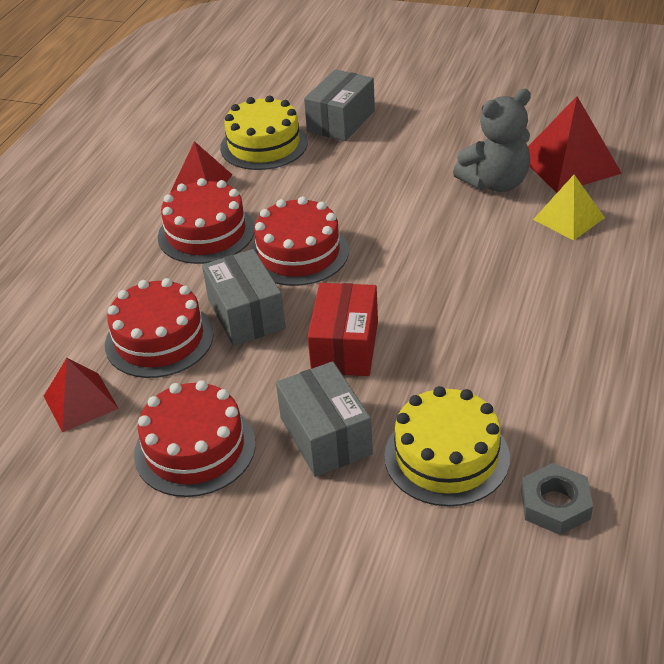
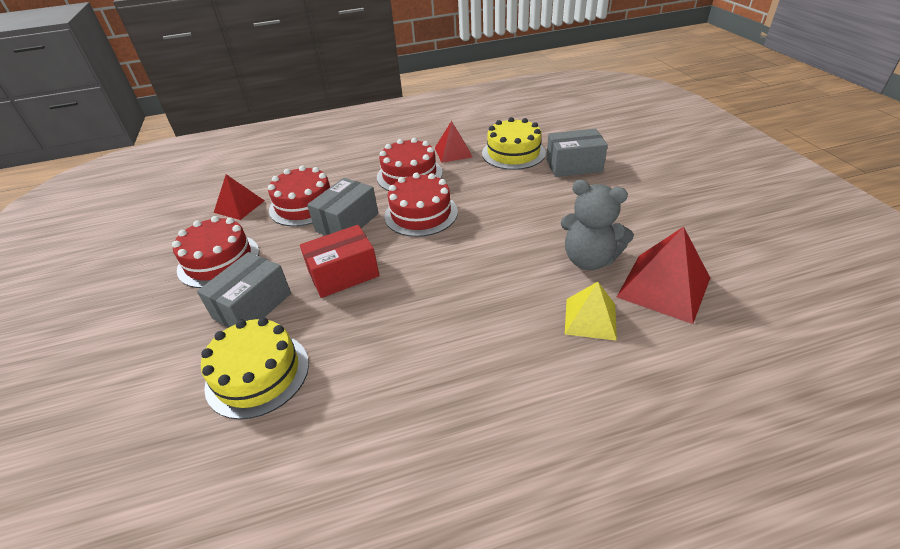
camera: 55 degrees right, 0 degrees up
grey nut [521,463,593,535] -> none

